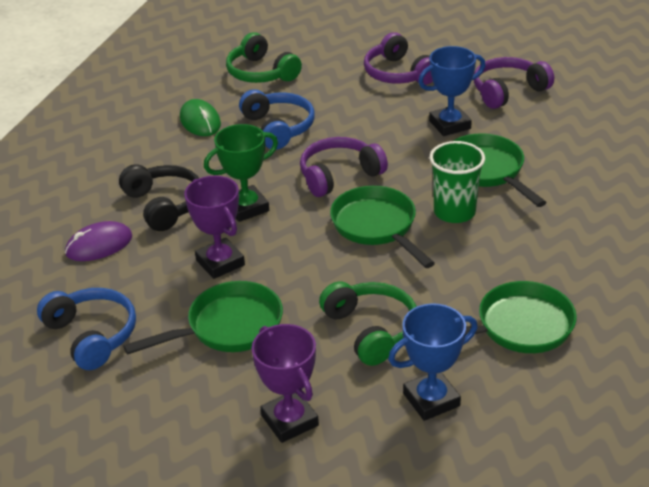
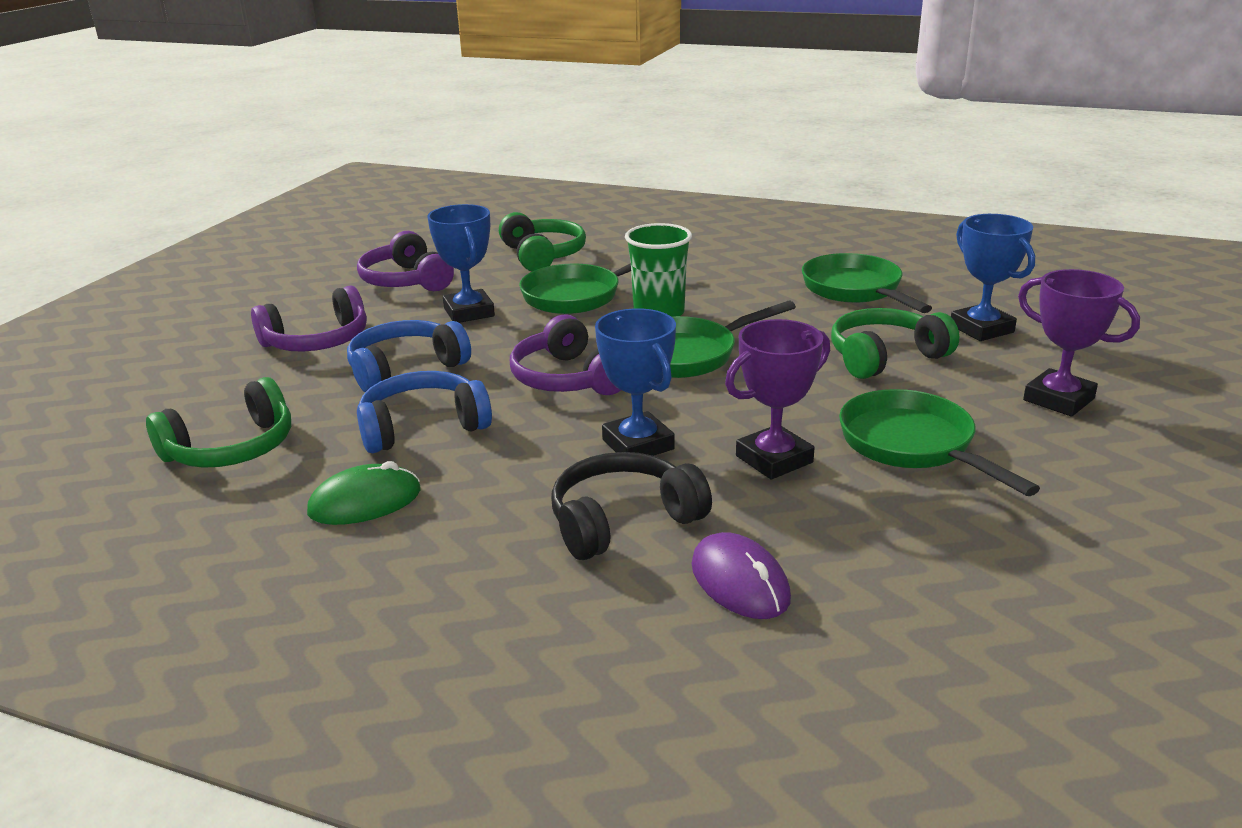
camera: 90 degrees left, 10 degrees down
blue headphones [37,288,136,370] -> blue headphones moved to [347,320,471,392]
green trophy [204,124,278,222] -> blue trophy [595,308,676,456]
purple trophy [252,324,319,443] -> purple trophy turned 75 degrees clockwise [1018,269,1140,416]
none -> green headphones [499,212,586,271]

